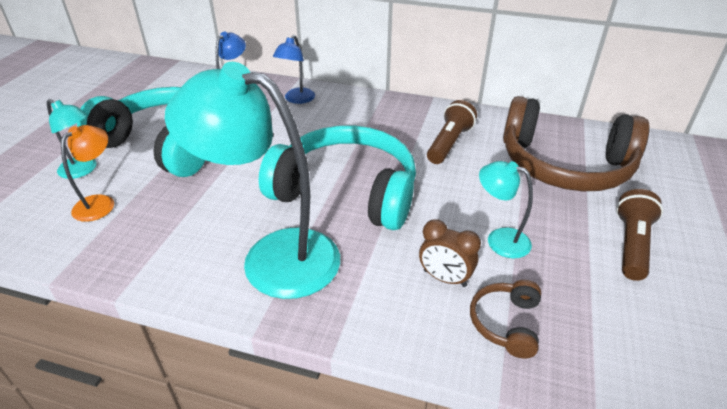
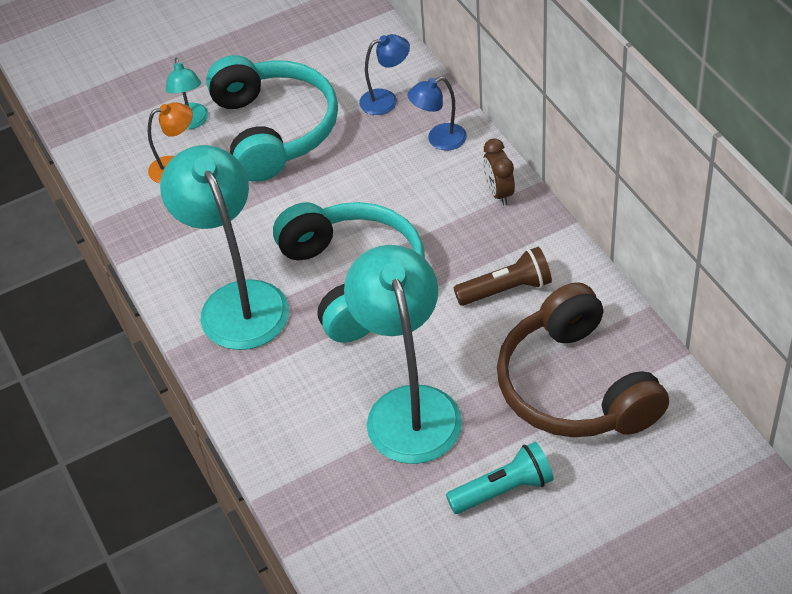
camera: 50 degrees right, 10 degrees up
brown clock [419,219,481,287] -> brown clock moved to [483,138,515,205]
brown headphones [470,280,541,358] -> none
turquoise lamp [479,161,533,258] -> turquoise lamp [344,245,462,464], size x2.13
brown flashlight [616,189,663,281] -> turquoise flashlight [446,442,554,514]

